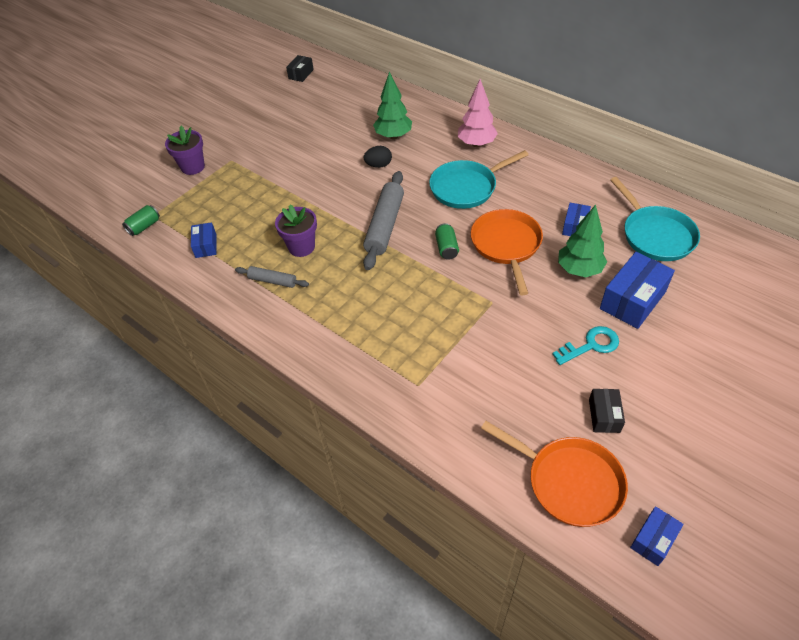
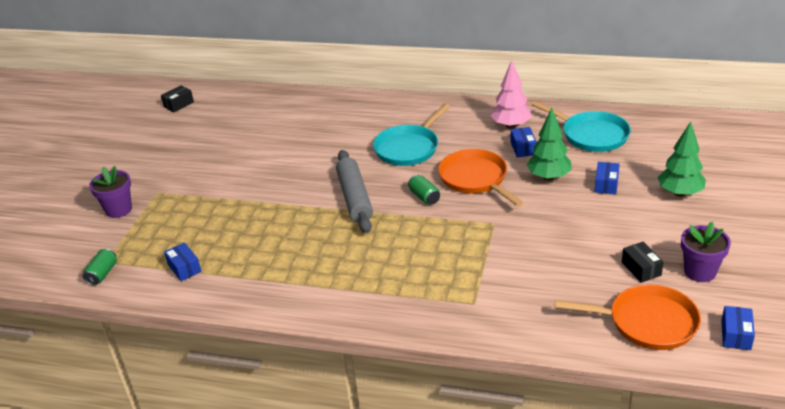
camera: 25 degrees left, 15 degrees down
grey rolling pin [235,266,309,288] -> none
purple flower pot [275,205,317,257] -> purple flower pot moved to [681,222,731,282]
black box [286,55,314,82] -> black box turned 45 degrees clockwise [161,85,194,112]
black egg [364,146,392,168] -> none
green tree [373,72,412,139] -> green tree moved to [657,121,706,197]
pink tree [458,79,498,147] -> pink tree moved to [491,60,532,129]
turquoise key [552,326,619,365] -> none
blue box [600,252,675,329] -> blue box [594,162,620,194], size x0.56

